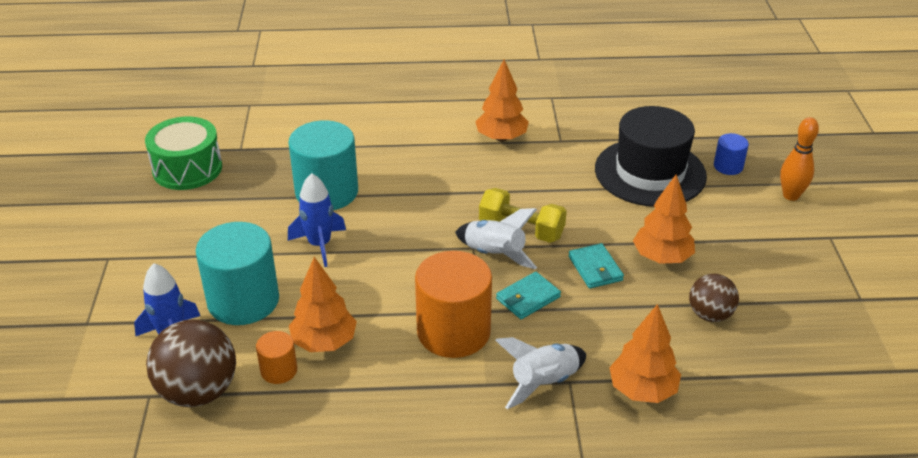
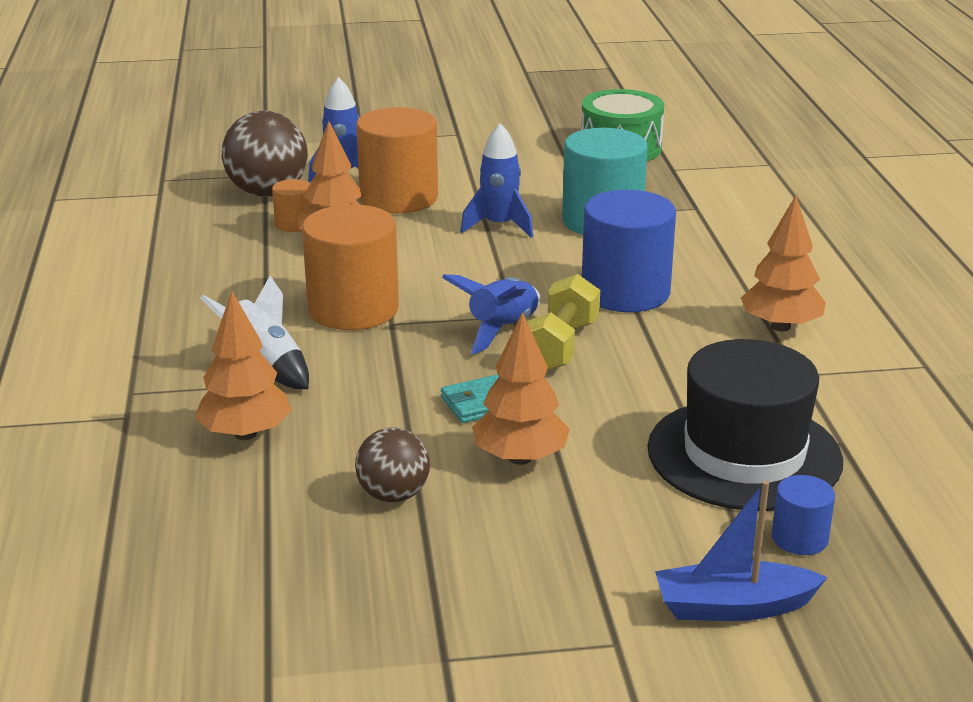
camera: 85 degrees right, 10 degrees down
turquoise cylinder [196,222,279,325] -> orange cylinder [356,107,438,213]
white rocket [455,208,537,269] -> blue rocket [442,274,541,354]
turquoise wallet [496,272,561,319] -> none
orange bowling pin [780,117,819,201] -> blue boat [655,480,828,621]
none -> blue cylinder [582,190,676,312]

